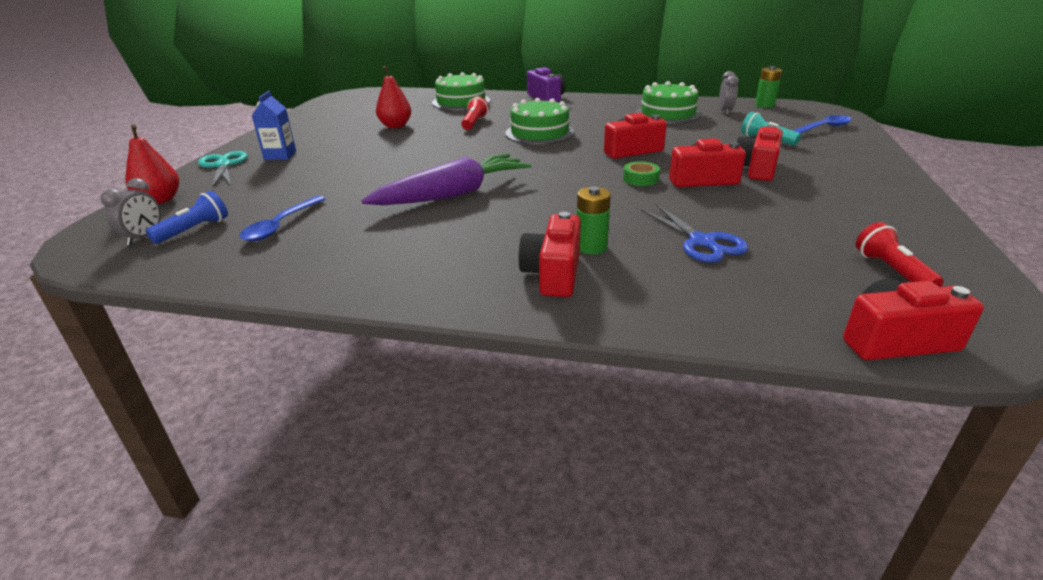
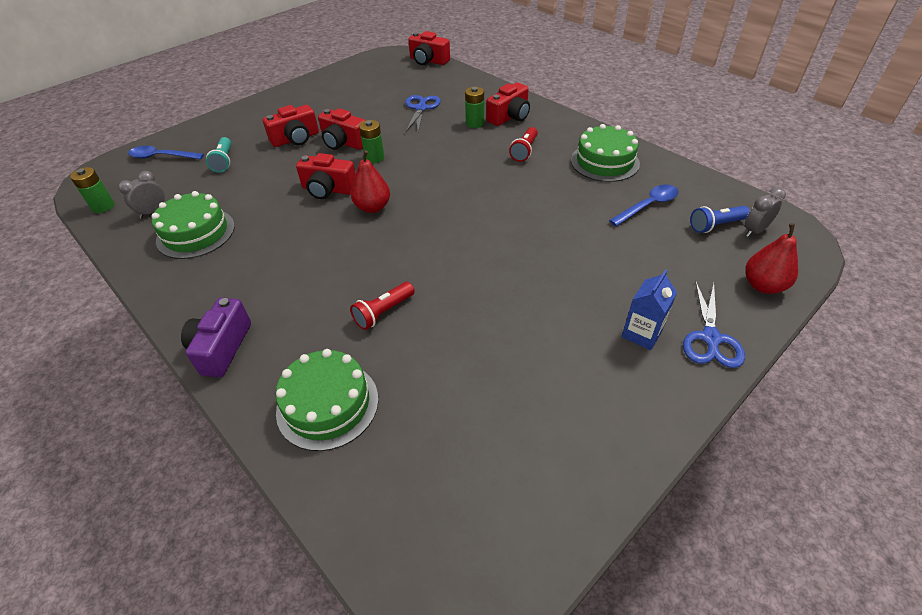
camera: 145 degrees left, 15 degrees up
turquoise scissors [198,151,248,187] -> blue scissors [683,281,745,368]
purple carrot [361,153,531,205] -> none
red pear [376,66,411,128] -> red pear moved to [351,150,390,213]
green cake [505,98,574,145] -> green cake moved to [571,124,640,182]
green tape [623,162,660,186] -> green battery [359,120,384,163]
red flashlight [856,222,944,287] -> red flashlight moved to [509,127,538,162]

